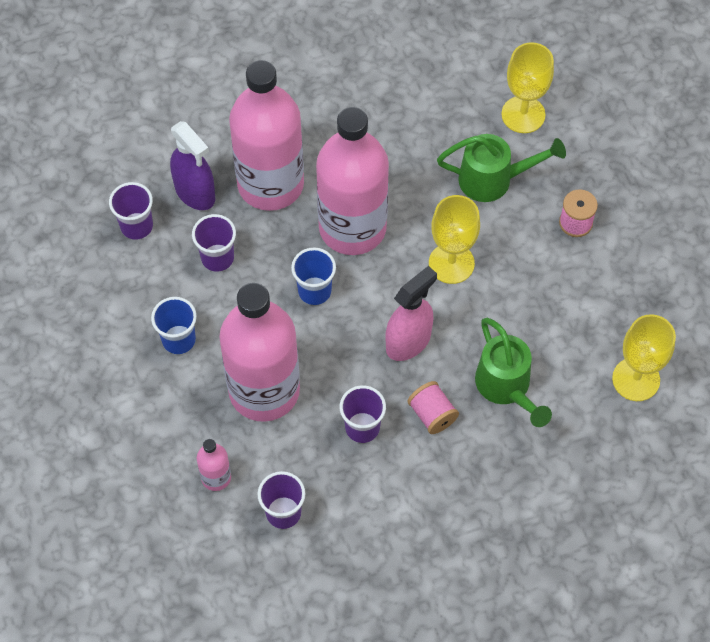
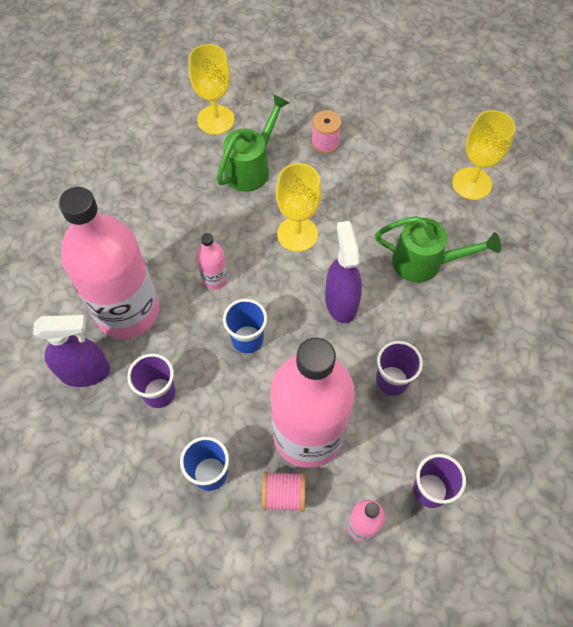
camera: 55 degrees left, 0 degrees up
purple cup [109,182,153,240] -> none
pink bottle [316,107,389,255] -> pink bottle [196,233,228,290], size x0.41
pink spray bottle [386,266,437,361] -> purple spray bottle [325,221,362,323]
pink spool [408,381,459,434] -> pink spool moved to [262,471,306,512]

